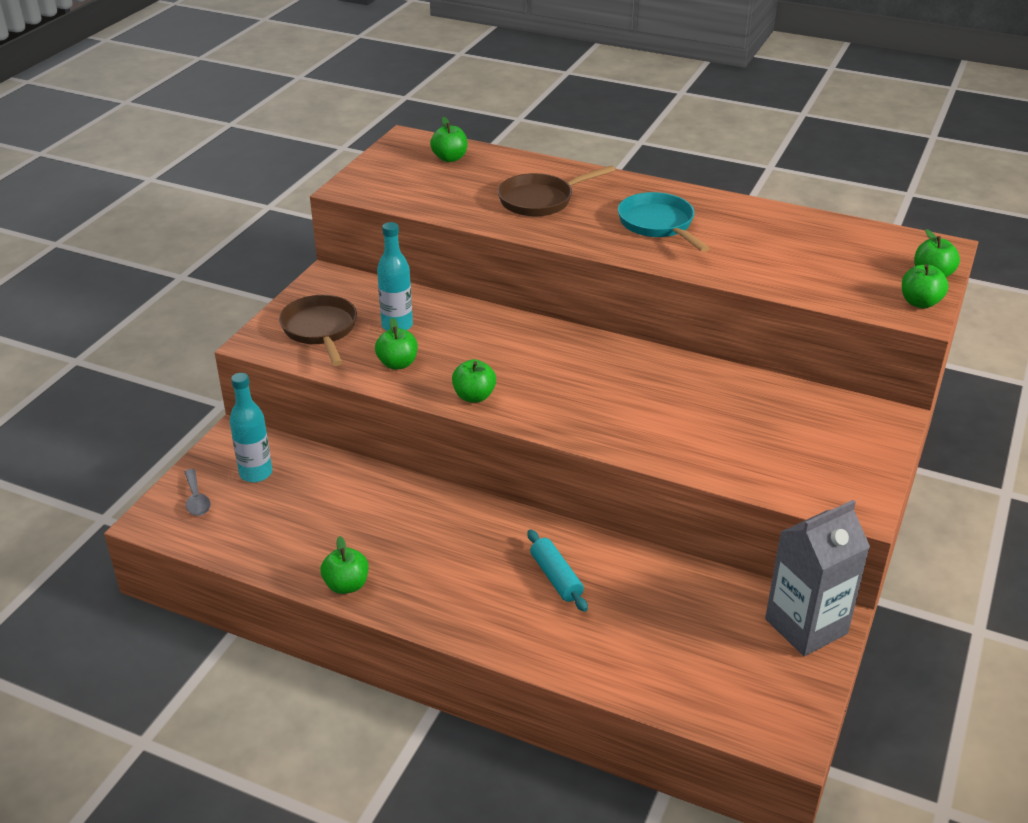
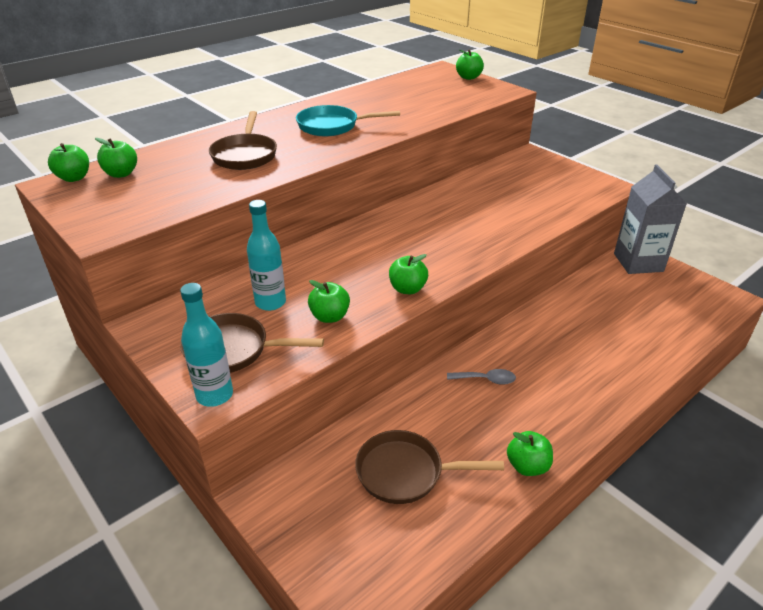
camera: 65 degrees left, 0 degrees up
grey spoon [185,469,211,516] -> grey spoon moved to [447,369,516,385]
turquoise bottle [230,373,272,482] -> turquoise bottle moved to [180,283,233,407]
turquoise rolling pin [527,529,588,612] -> none
green apple [902,264,949,308] -> green apple moved to [48,143,89,182]
none -> brown pan [355,430,504,504]

